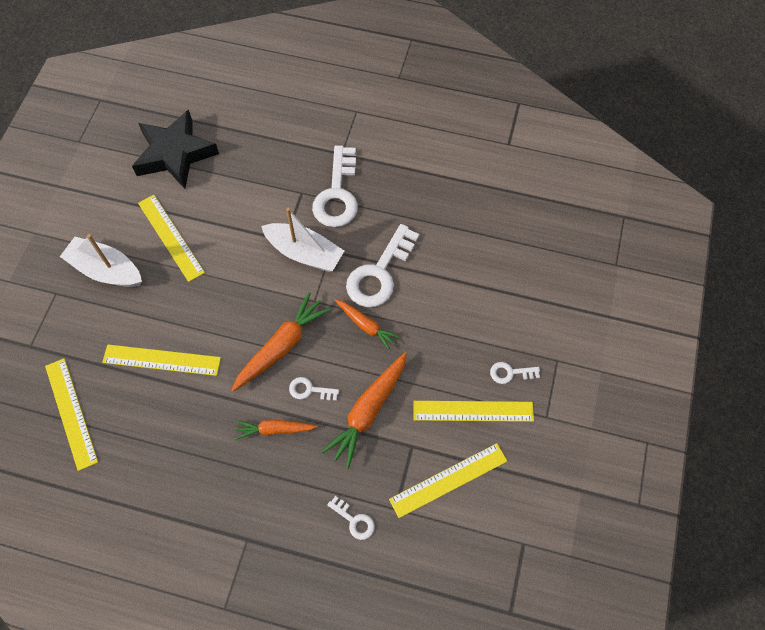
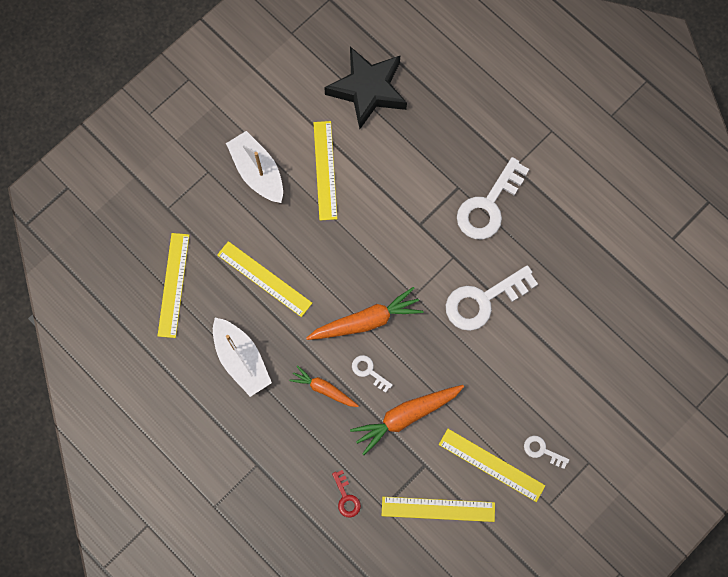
camera: 30 degrees right, 10 degrees up
white boat [261,208,344,272] -> white boat moved to [213,318,272,397]
white key [327,496,375,540] -> red key [332,470,361,518]
orange carrot [335,300,400,350] -> none

